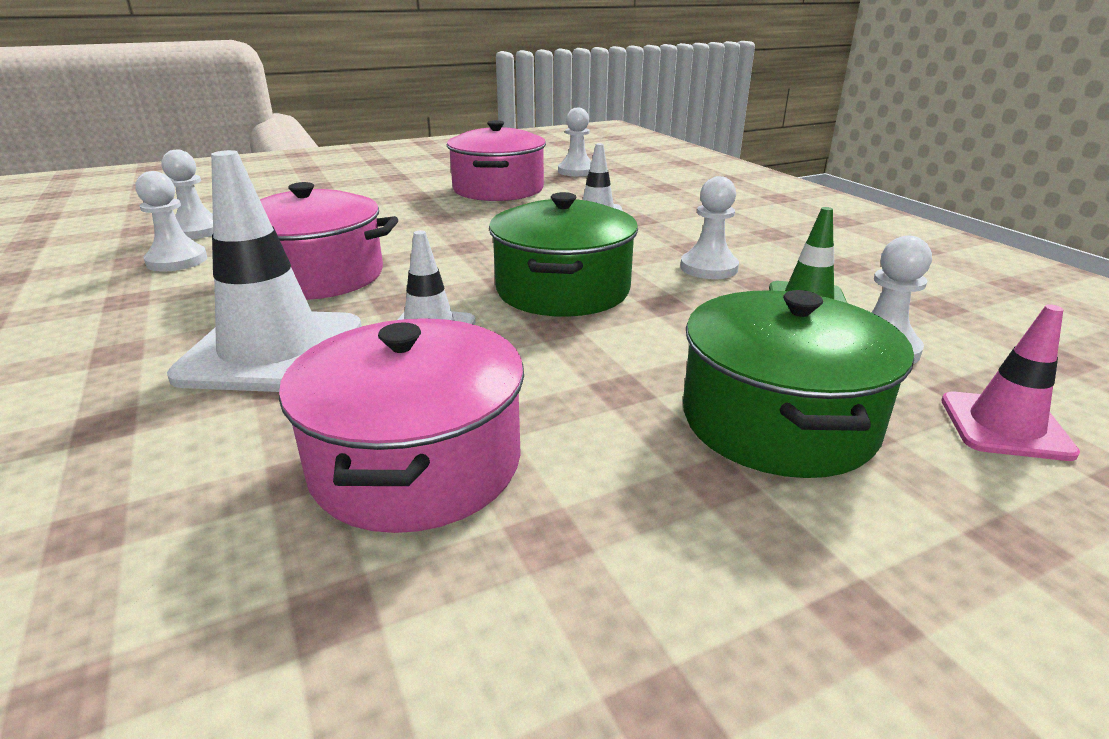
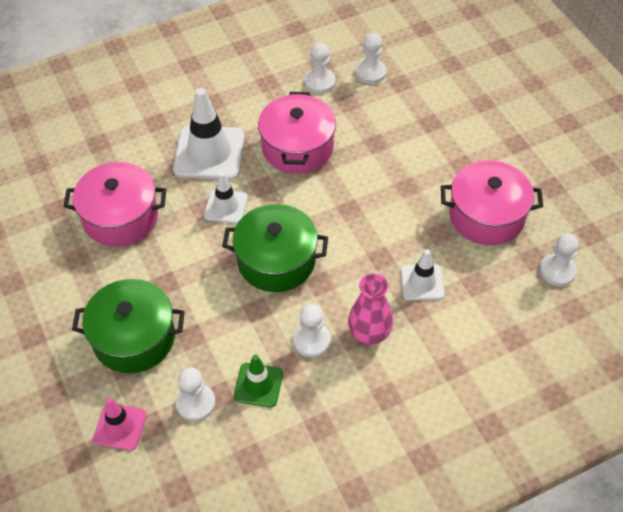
camera: 90 degrees right, 25 degrees up
none -> pink vase [348,273,393,346]

